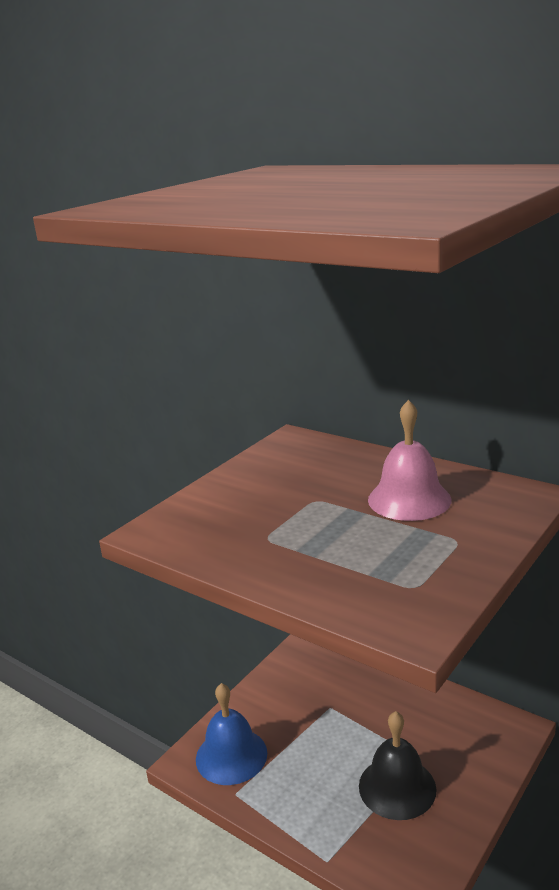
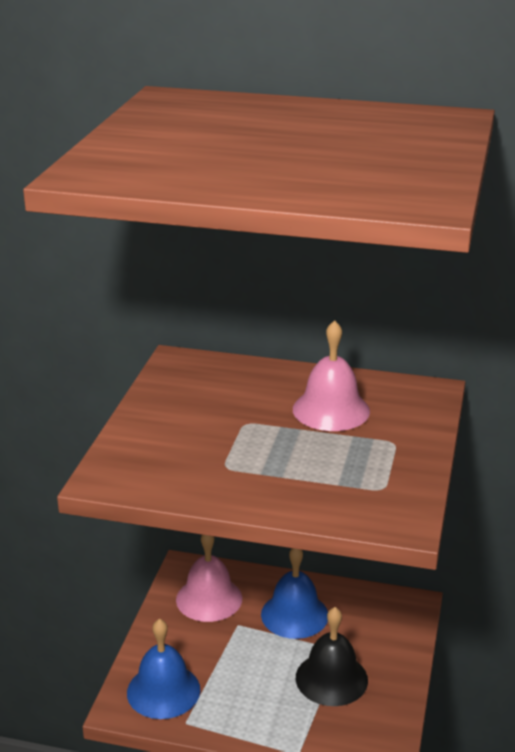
camera: 25 degrees left, 5 degrees up
none -> pink bell [176,535,242,622]
none -> blue bell [261,548,328,639]

